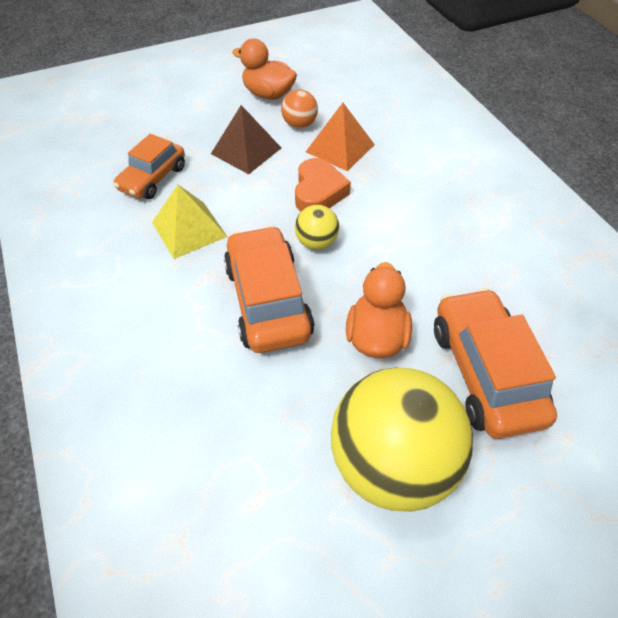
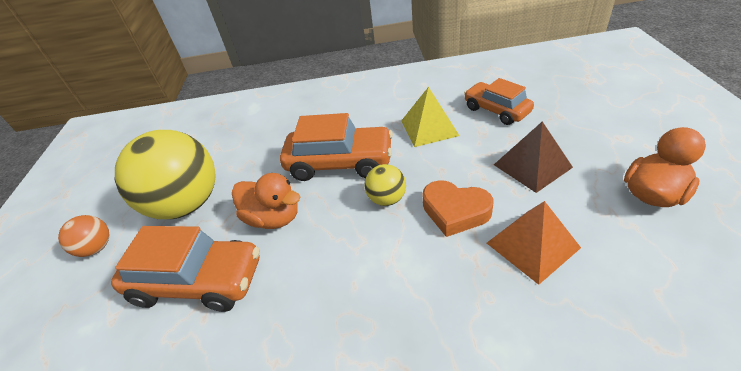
camera: 115 degrees right, 10 degrees down
orange ball [281,89,318,129] -> orange ball moved to [58,215,109,257]

